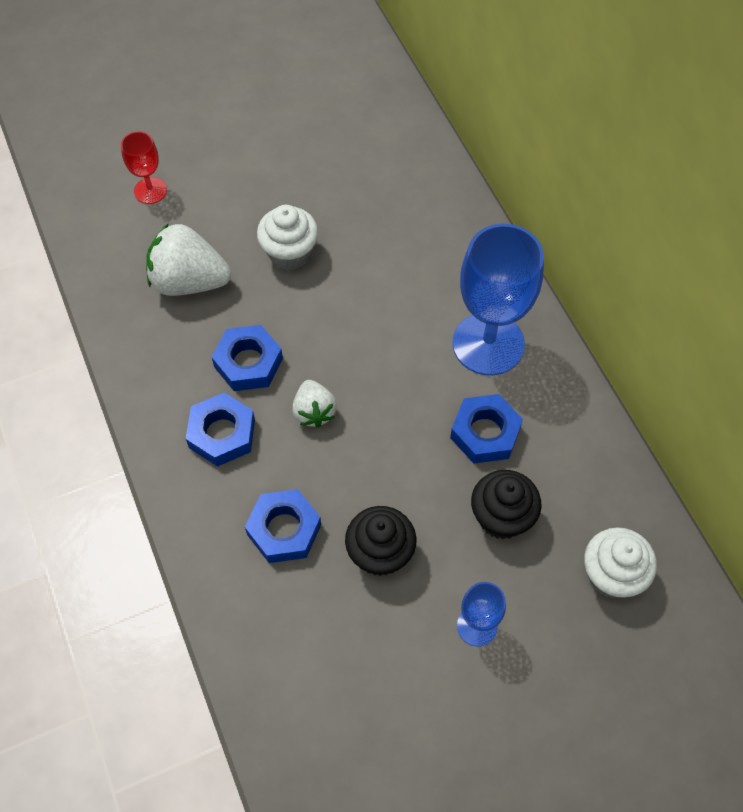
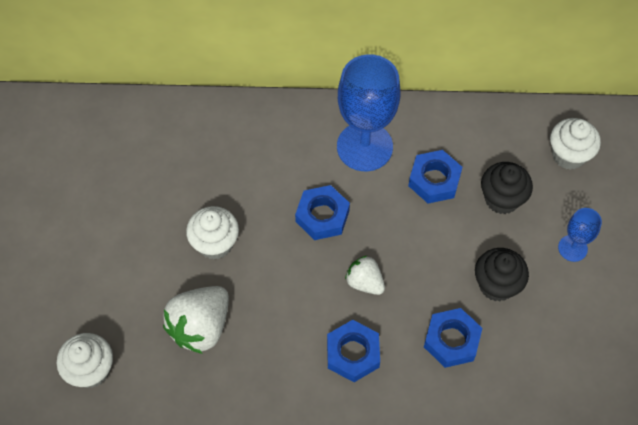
camera: 65 degrees left, 0 degrees up
red goblet [121,131,167,204] -> none
blue nut [212,325,283,391] -> blue nut moved to [295,185,350,240]
white strawberry [292,380,337,428] -> white strawberry turned 150 degrees counterclockwise [345,255,385,295]
none -> white cupcake [57,333,113,388]

